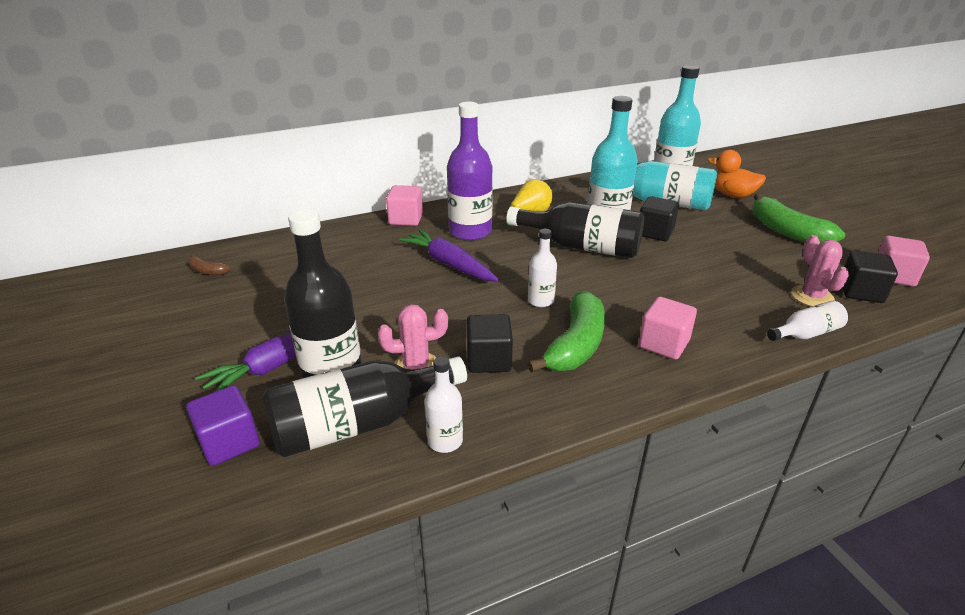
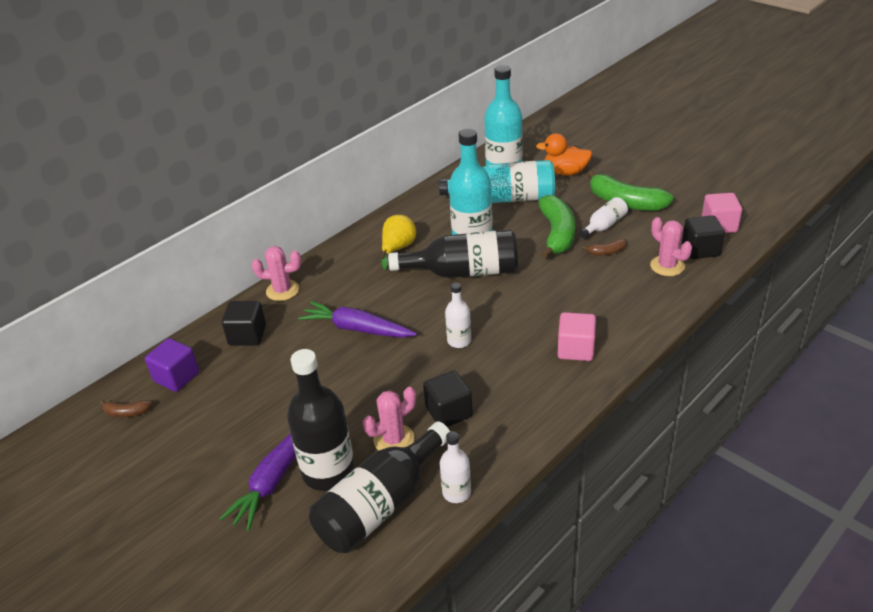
camera: 20 degrees left, 5 degrees up
purple cube [186,385,260,466] -> purple cube moved to [145,338,199,392]
pink cube [386,185,423,226] -> pink cactus [252,246,301,301]
purple bottle [447,102,493,241] -> none
green banana [527,290,605,373] -> green banana moved to [538,195,575,259]
black cube [640,196,679,241] -> black cube moved to [222,301,266,345]
white bottle [767,301,848,341] -> white bottle moved to [579,197,628,238]
none -> brown banana [582,239,627,255]

